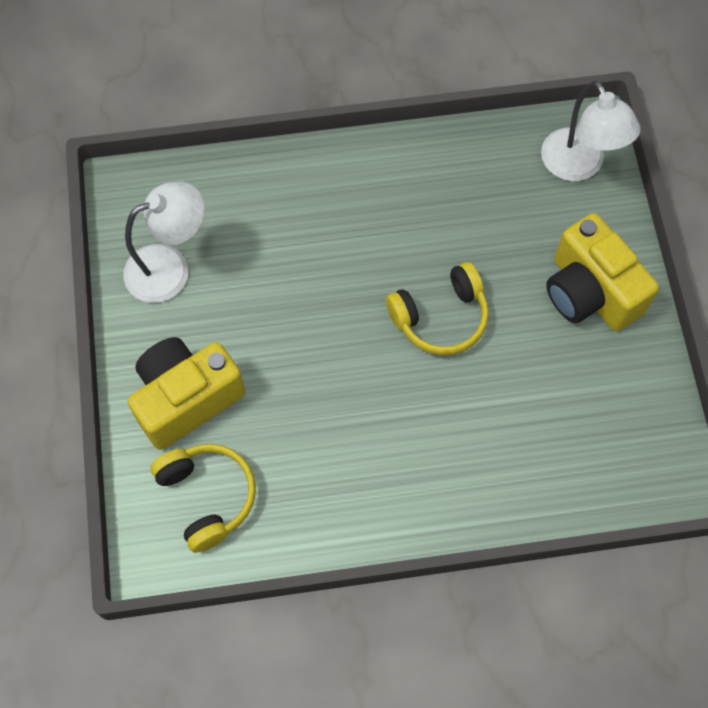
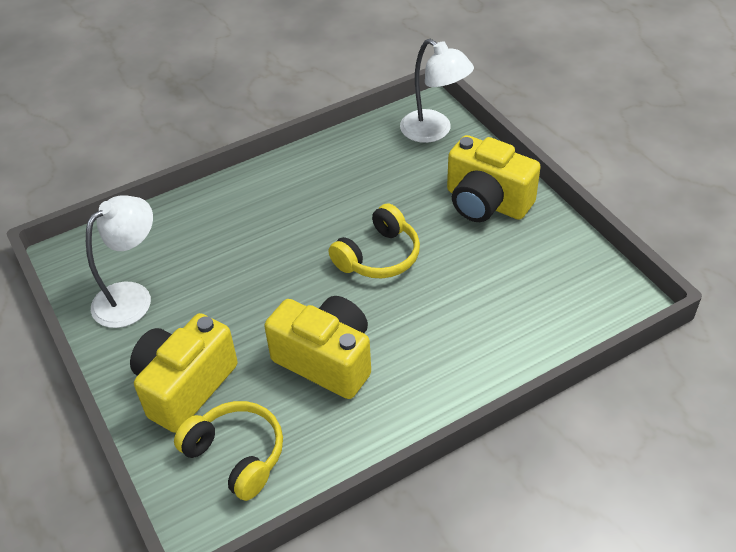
camera: 20 degrees left, 20 degrees down
none -> yellow camera [264,296,371,399]

